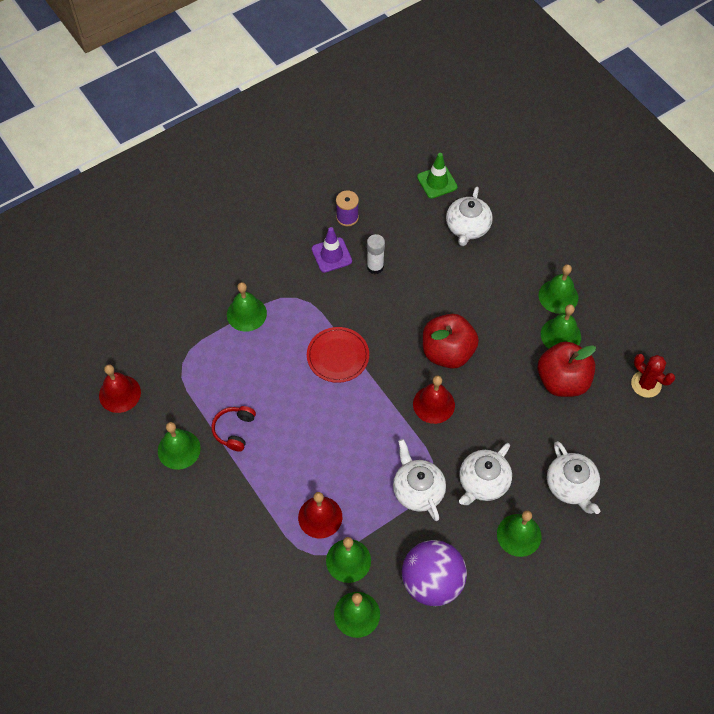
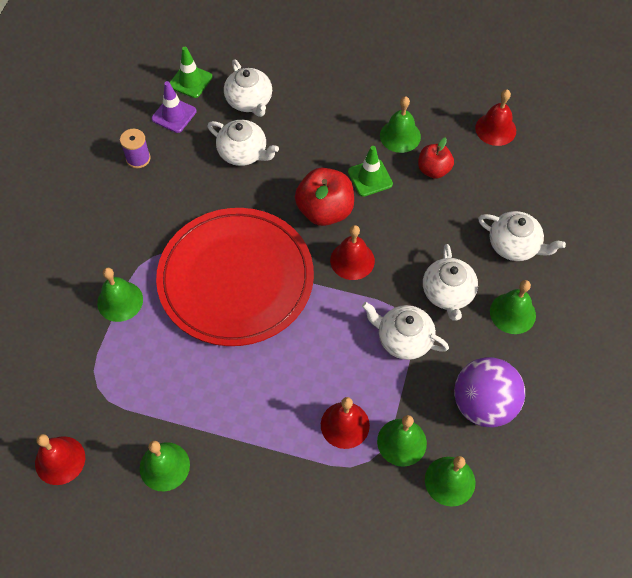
camera: 40 degrees left, 0 degrees up
red headphones [211,406,256,452] -> none
red plate [307,327,369,383] -> red plate [156,208,314,346], size x2.27
purple traffic cone [312,227,352,273] -> purple traffic cone moved to [151,81,197,133]
white glue stick [367,234,385,274] -> none
red apple [538,341,596,397] -> red apple [418,137,454,179], size x0.62
green bell [539,264,578,314] -> none
red cactus [631,354,675,398] -> red bell [475,89,516,146]
none -> white teapot [208,120,279,166]
none -> green traffic cone [348,146,393,197]

